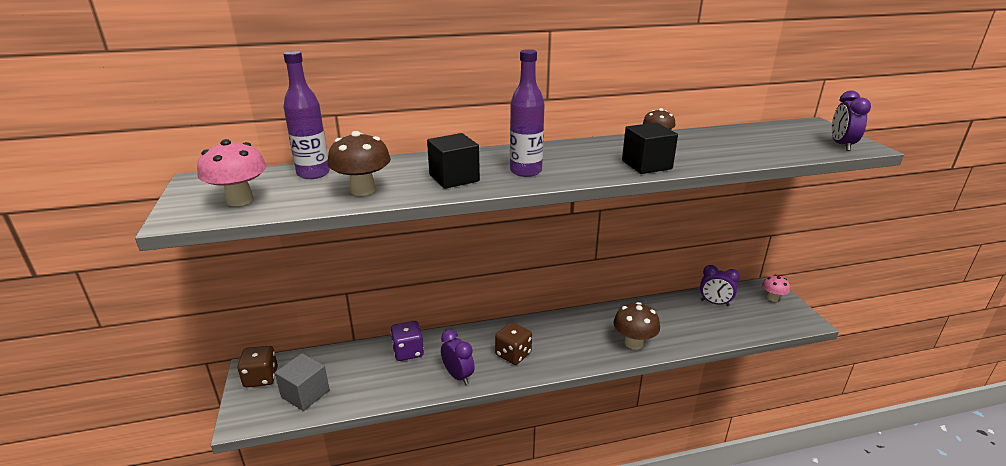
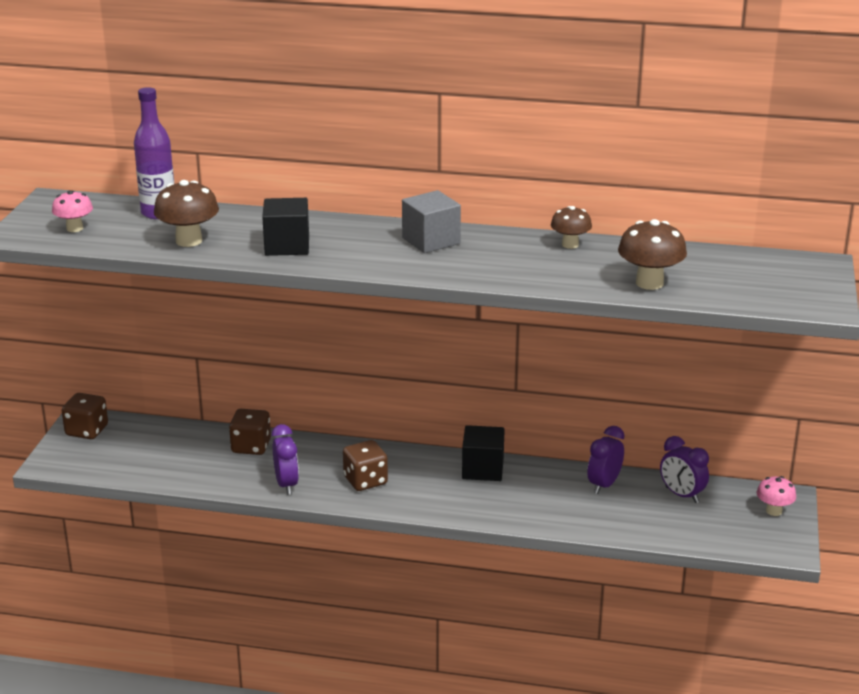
camera: 25 degrees right, 0 degrees up
pink mushroom [197,139,267,206] -> pink mushroom [52,190,93,232], size x0.64
grey cube [275,353,330,411] -> grey cube moved to [402,190,461,253]
purple dice [391,321,424,361] -> brown dice [229,409,271,455]
purple bottle [510,49,545,177] -> none
brown mushroom [613,302,660,350] -> brown mushroom moved to [618,219,687,290]
black cube [622,123,678,174] -> black cube moved to [462,425,505,481]
purple clock [832,91,871,151] -> purple clock moved to [587,426,624,494]

